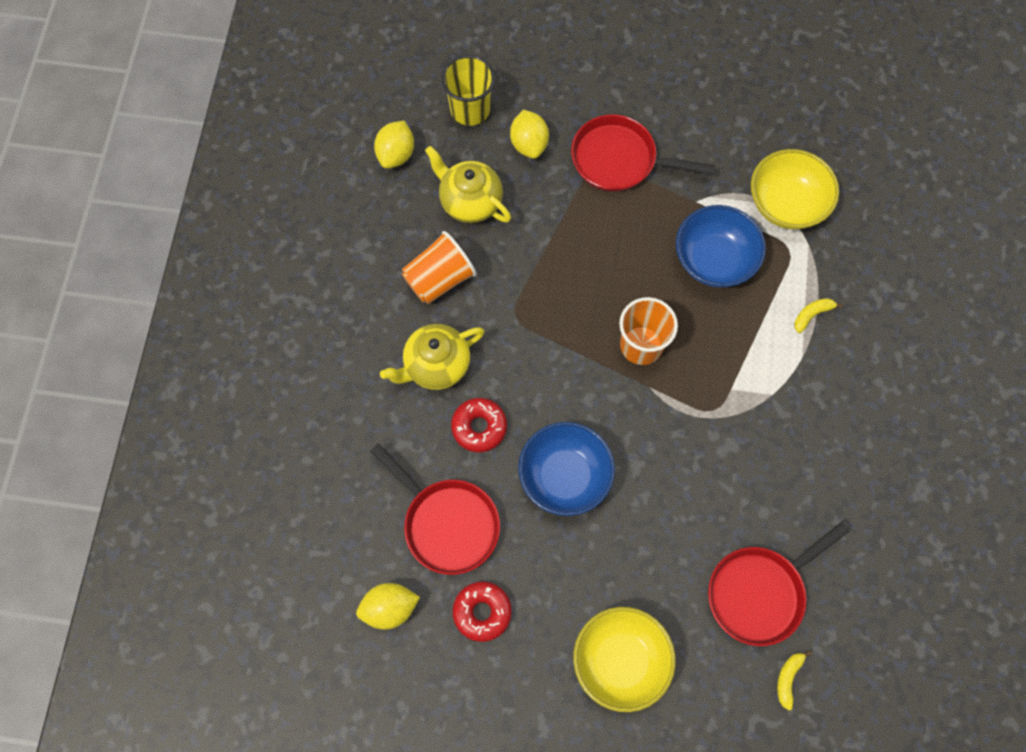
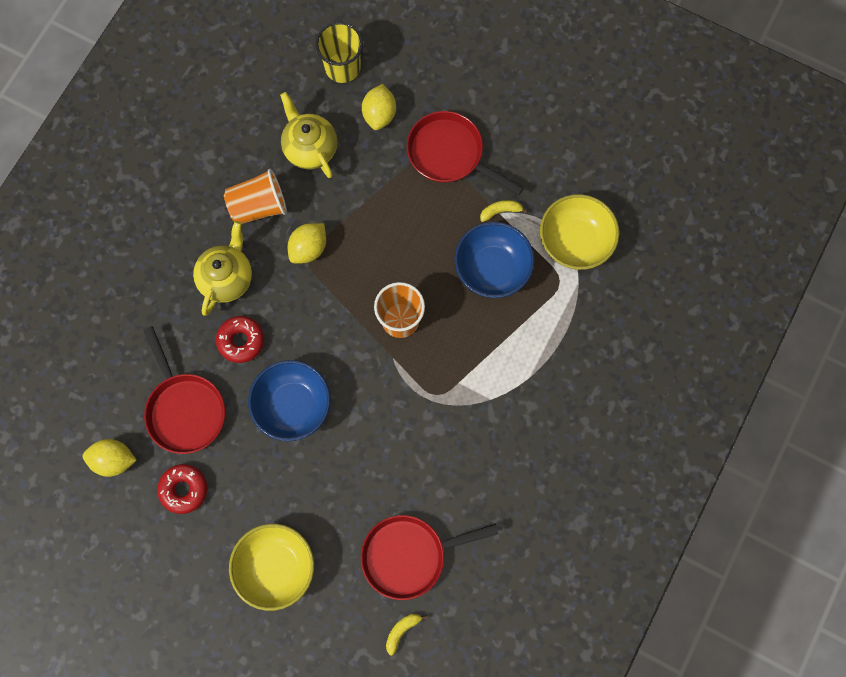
camera: 20 degrees right, 5 degrees up
yellow lemon [374,120,414,169] -> yellow lemon moved to [288,223,326,263]
yellow teapot [380,324,484,390] -> yellow teapot turned 120 degrees clockwise [193,221,252,316]
yellow banana [794,298,843,333] -> yellow banana moved to [480,200,528,222]

